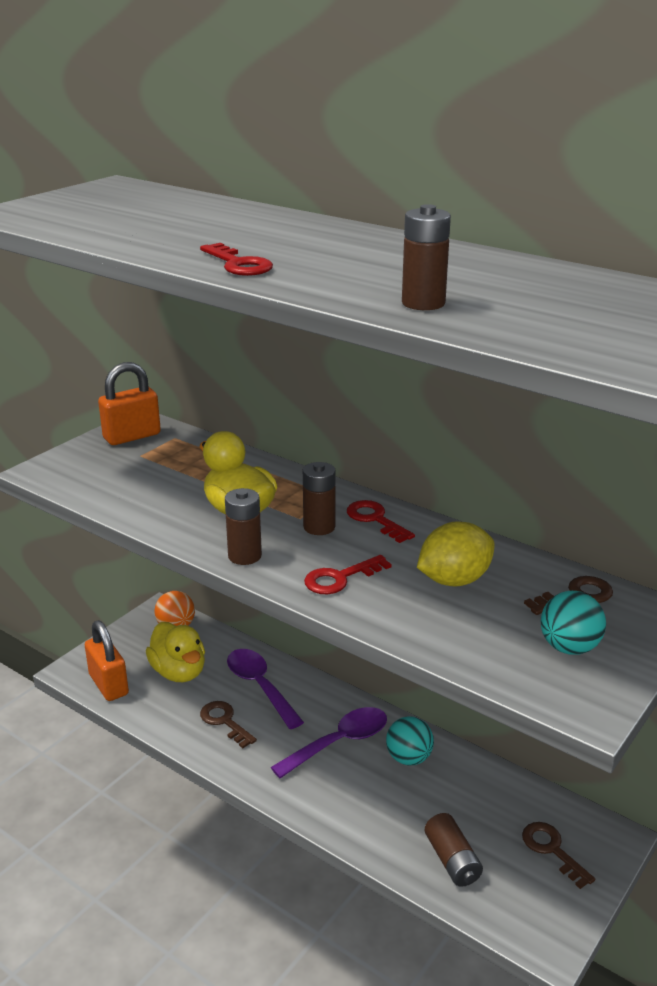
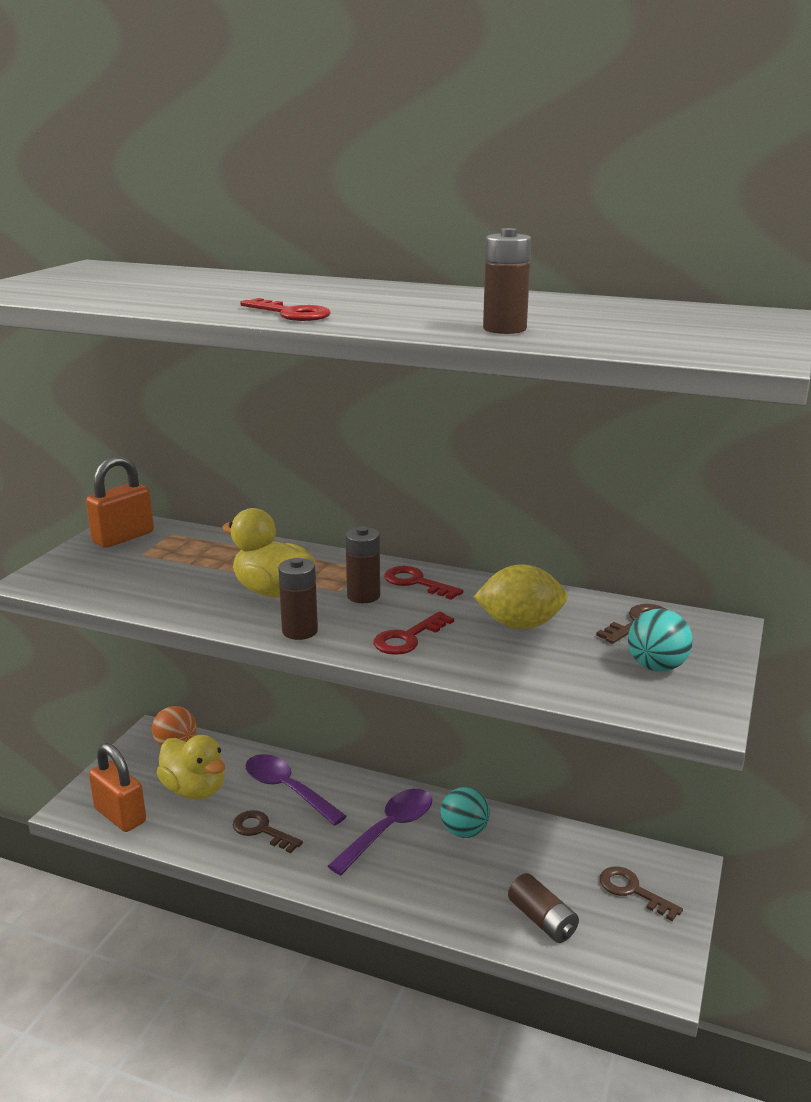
camera: 15 degrees left, 5 degrees down
yellow lemon [417,521,495,587] -> yellow lemon turned 45 degrees clockwise [474,564,568,629]

